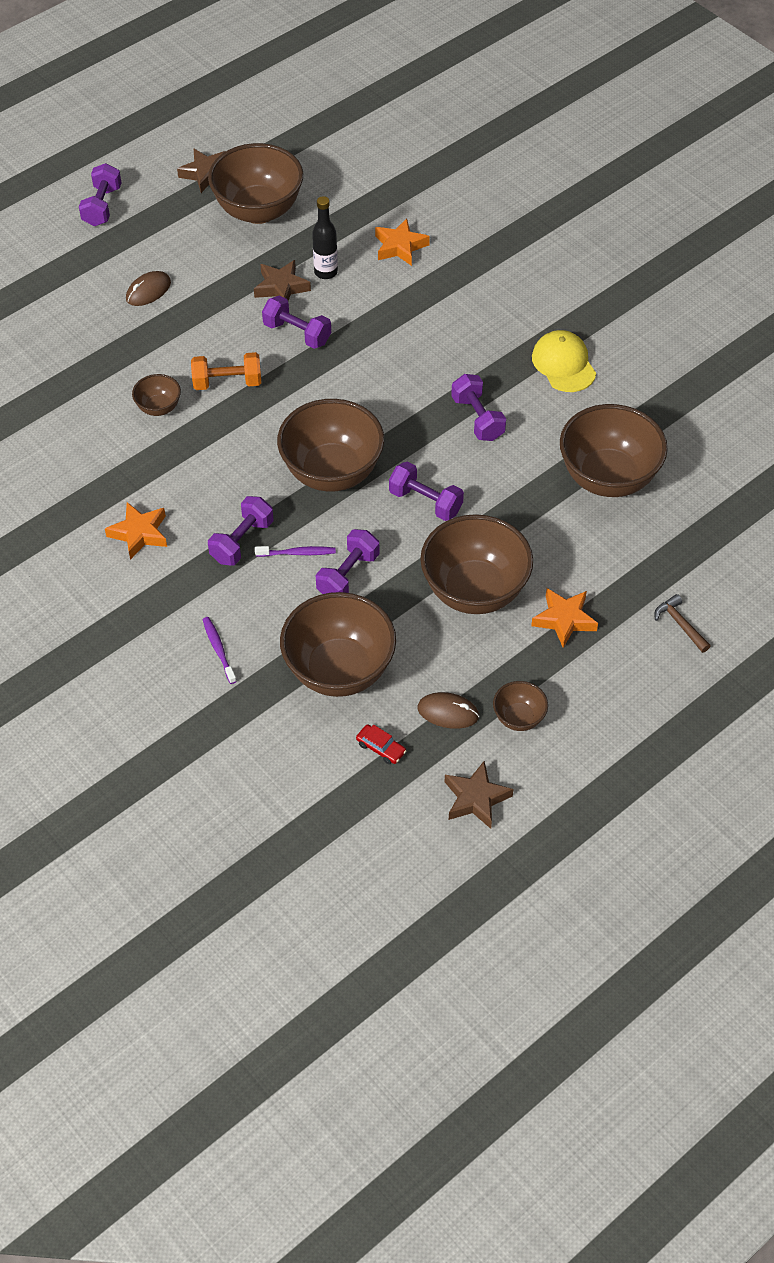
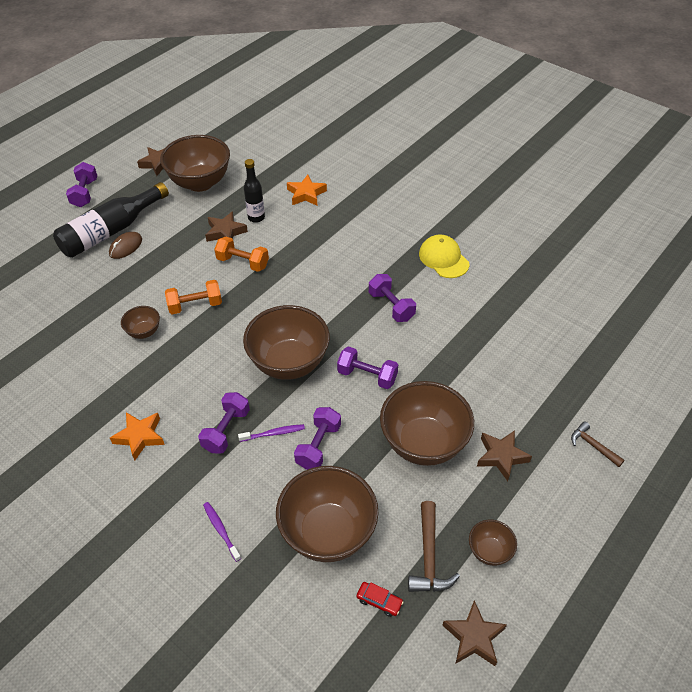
camera: 10 degrees left, 5 degrees down
purple dumbbell [262,295,331,349] -> orange dumbbell [214,237,269,272]
brown mouse [418,692,479,729] -> brown hammer [408,501,460,592]
orange star [531,588,598,648] -> brown star [477,430,532,481]
brown bowl [560,404,668,497] -> none
none -> black bottle [53,182,169,258]

